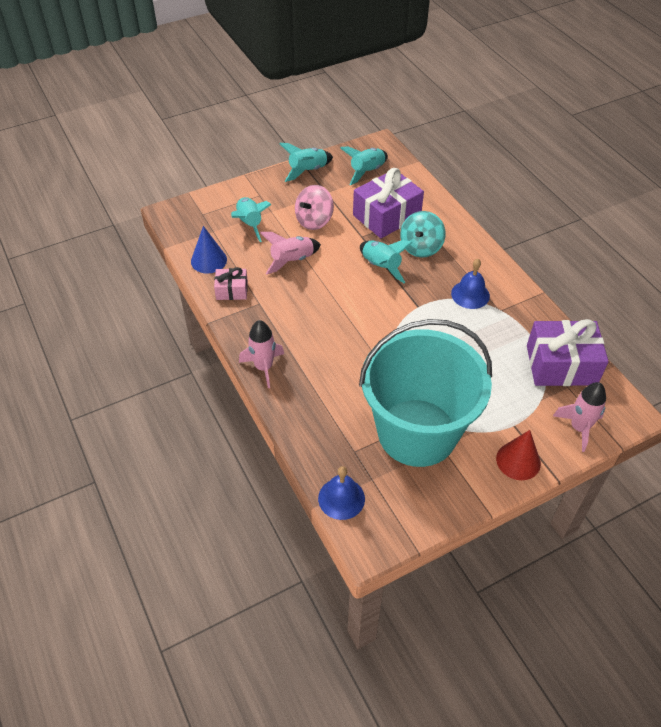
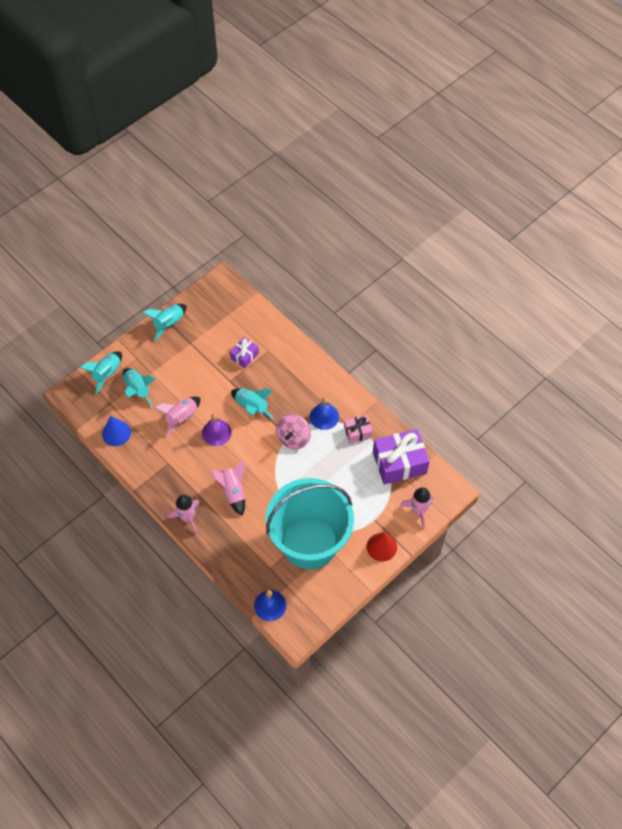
camera: 15 degrees left, 10 degrees up
pink gift [214,267,248,300] -> pink gift moved to [344,415,373,443]
pink spinning top [295,185,334,230] -> pink spinning top moved to [276,414,311,449]
turquoise rocket [340,146,388,185] -> turquoise rocket moved to [80,351,122,394]
purple gift [353,168,424,238] -> purple gift [230,337,259,368], size x0.52
turquoise spinning top [400,211,446,257] -> none
none -> purple bell [202,414,232,446]
none -> pink rocket [210,459,245,516]

